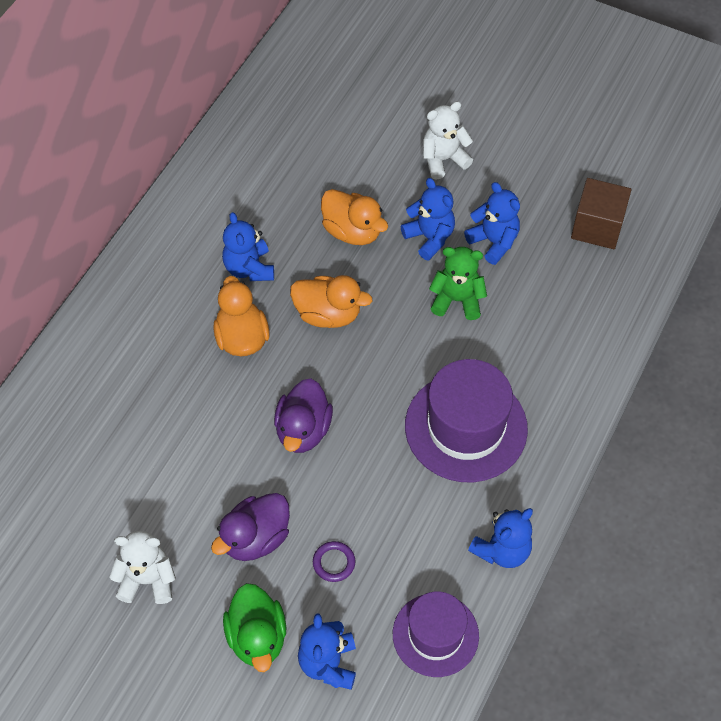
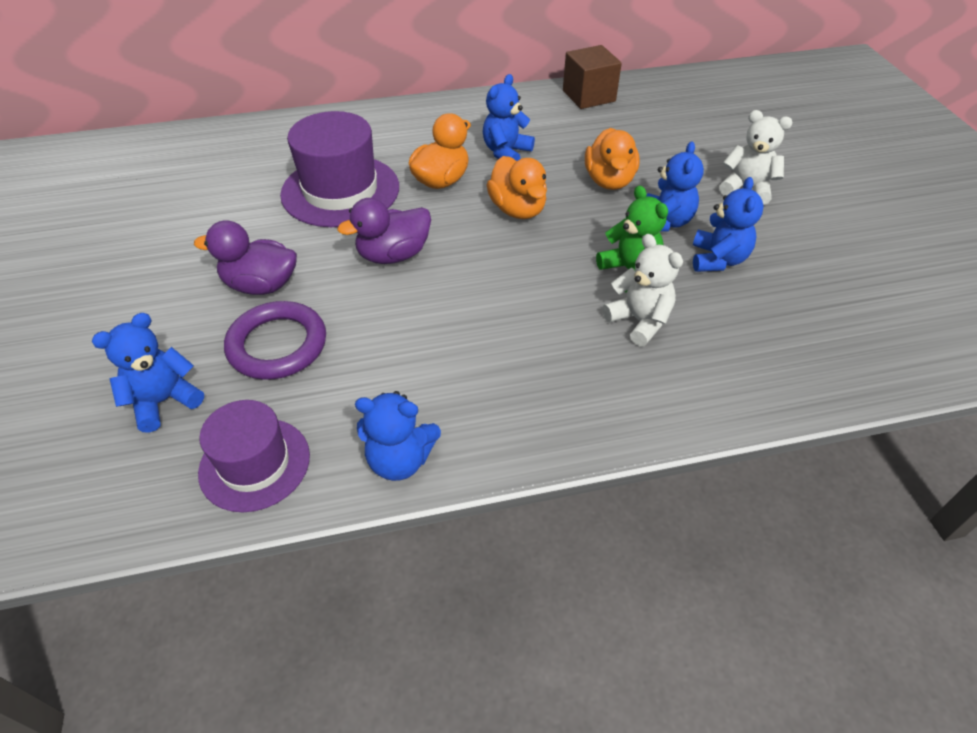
camera: 50 degrees right, 10 degrees down
white teddy bear [109,531,176,604] -> white teddy bear moved to [602,234,683,346]
green duck [223,583,286,672] -> none
purple ring [313,541,355,582] -> purple ring [224,301,326,380], size x2.06
purple hat [405,359,528,483] -> purple hat moved to [280,111,399,227]
brown cube [571,178,631,249] -> brown cube moved to [563,45,622,109]

